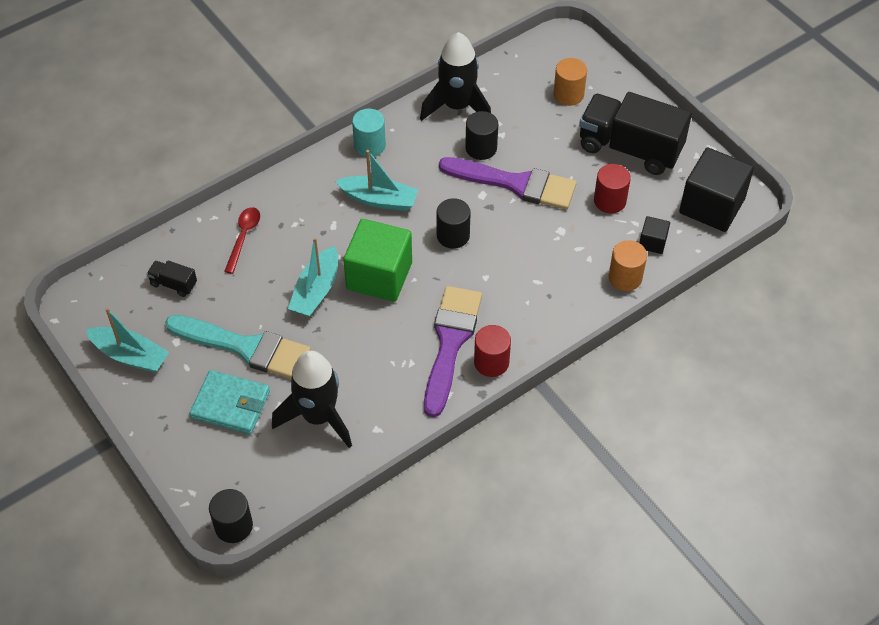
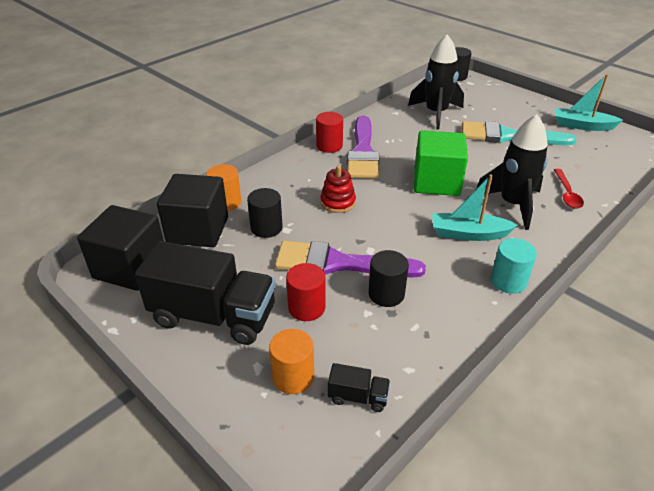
camera: 170 degrees right, 15 degrees down
black truck [147,260,197,297] -> black truck moved to [328,363,390,412]
turquoise wallet [189,370,270,434] -> none
turquoise boat [288,237,338,317] -> none
black rocket [420,32,491,121] -> black rocket moved to [476,114,548,230]
black cylinder [436,198,471,249] -> black cylinder moved to [247,188,283,238]
red cylinder [594,164,631,213] -> red cylinder moved to [286,263,326,321]
black cube [640,216,670,254] -> black cube [157,174,228,247], size x2.14
none -> red stacking toy [320,165,356,213]

